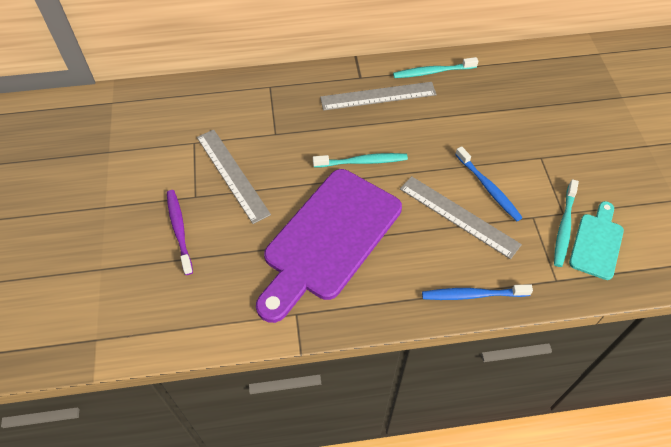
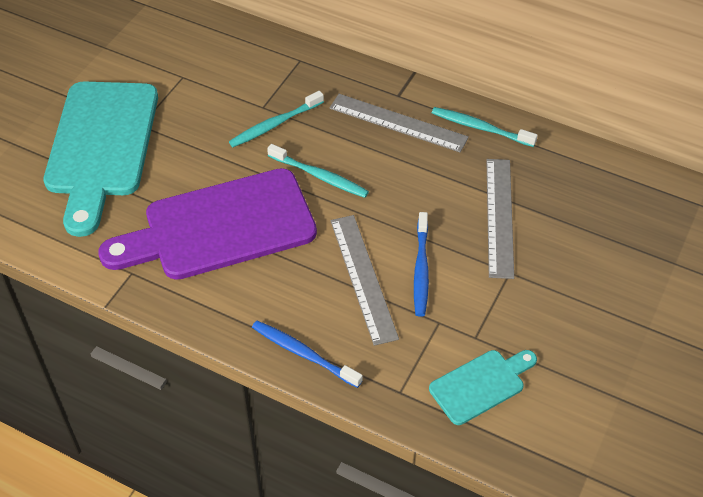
camera: 35 degrees right, 5 degrees down
purple toothbrush [167,190,193,275] -> turquoise cutting board [44,81,158,237]
grey ruler [197,130,271,224] -> grey ruler moved to [486,159,514,279]
turquoise toothbrush [554,179,579,267] -> turquoise toothbrush moved to [229,91,324,147]

